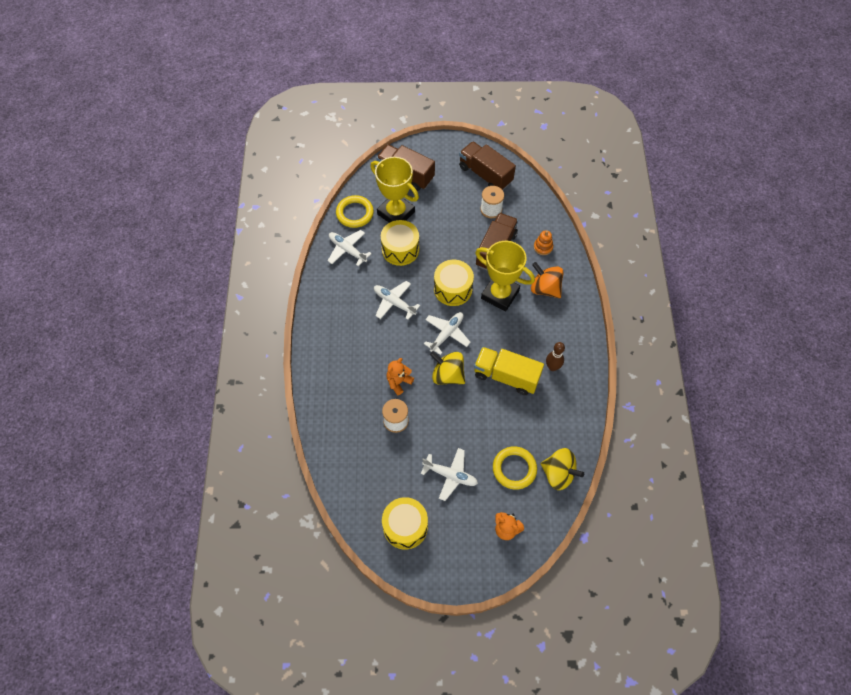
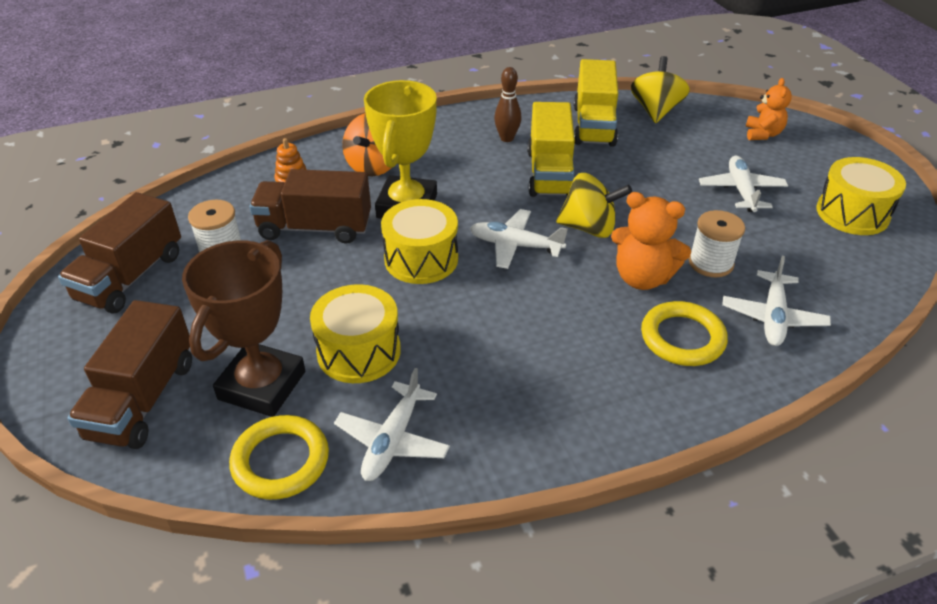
camera: 110 degrees left, 20 degrees down
yellow trophy [370,157,419,223] -> brown trophy [182,240,305,417]
white plane [374,281,420,320] -> white plane moved to [722,256,831,346]
orange teddy bear [387,358,414,395] -> orange teddy bear [611,192,691,290], size x1.51
yellow spinning top [430,351,465,385] -> yellow spinning top turned 90 degrees counterclockwise [556,173,632,238]
yellow ring [493,446,537,490] -> yellow ring moved to [641,301,728,366]
none -> yellow truck [574,59,618,147]

